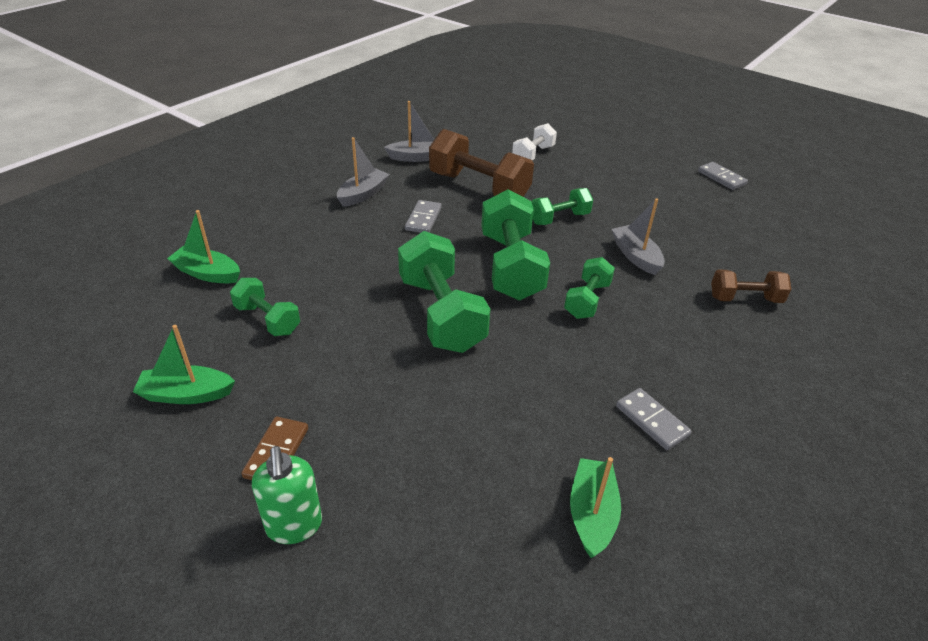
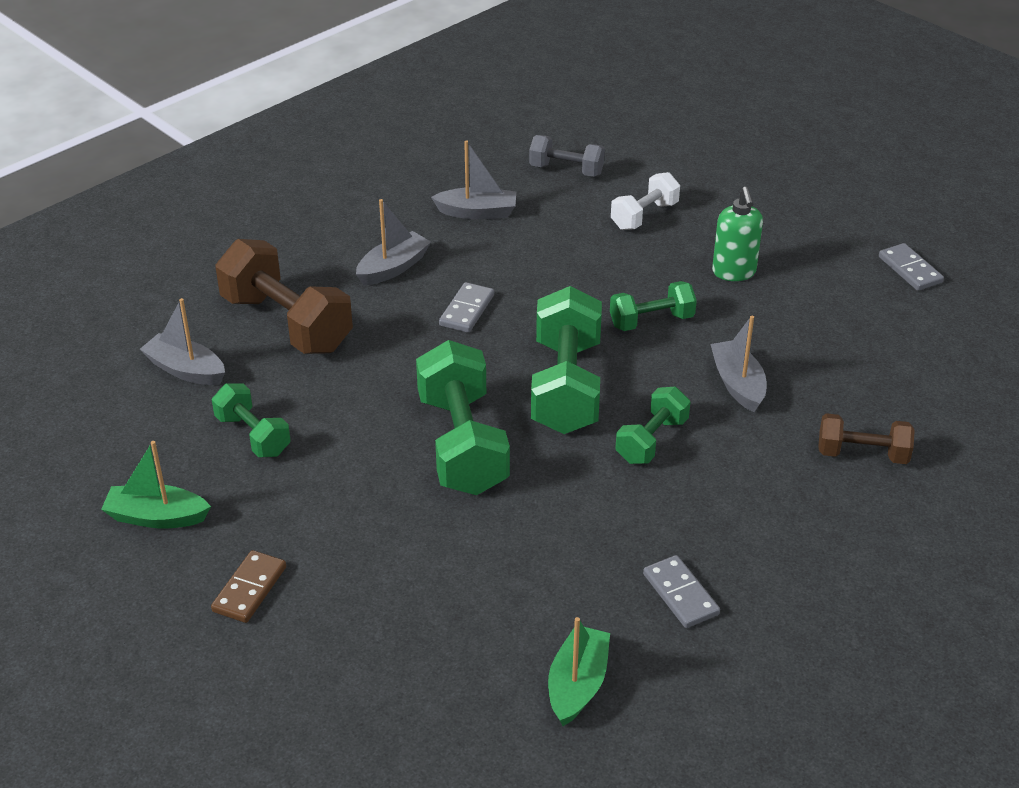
camera: 10 degrees right, 0 degrees up
green boat [167,210,240,283] -> grey boat [140,298,225,385]
green soap dispenser [252,446,322,544] -> green soap dispenser moved to [712,187,763,281]
brown dumbbell [429,129,534,197] -> brown dumbbell moved to [215,239,353,354]
none -> grey dumbbell [529,135,605,177]

